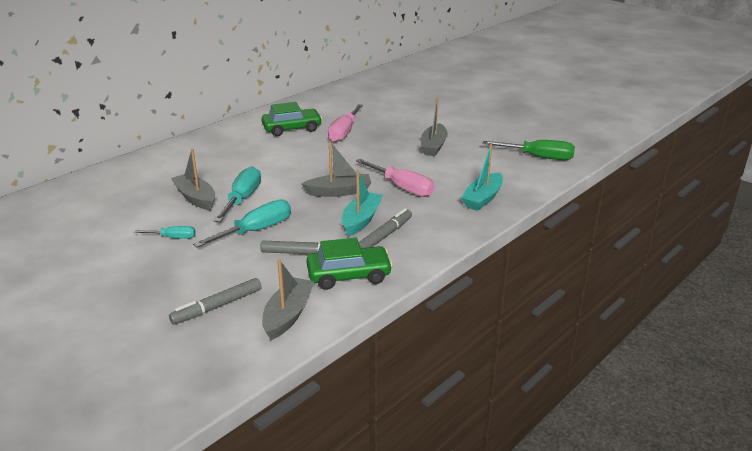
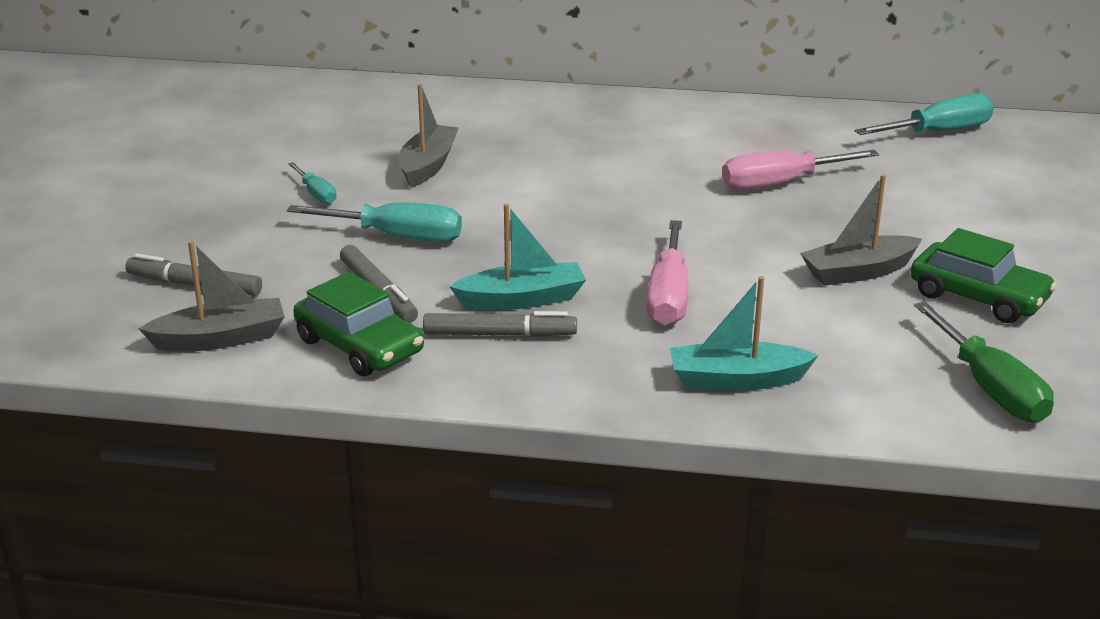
camera: 55 degrees right, 0 degrees up
turquoise screwdriver [214,166,261,222] -> turquoise screwdriver moved to [855,94,994,135]
green car [261,102,322,136] -> green car moved to [911,228,1057,323]
grey boat [301,141,372,197] -> none

